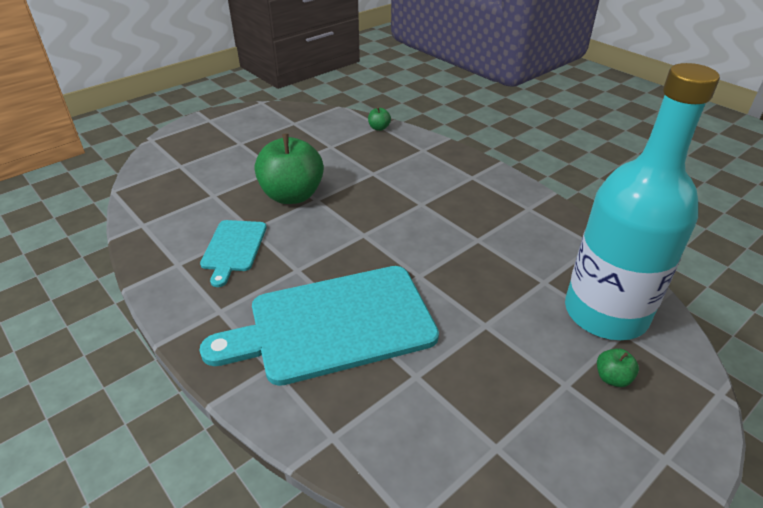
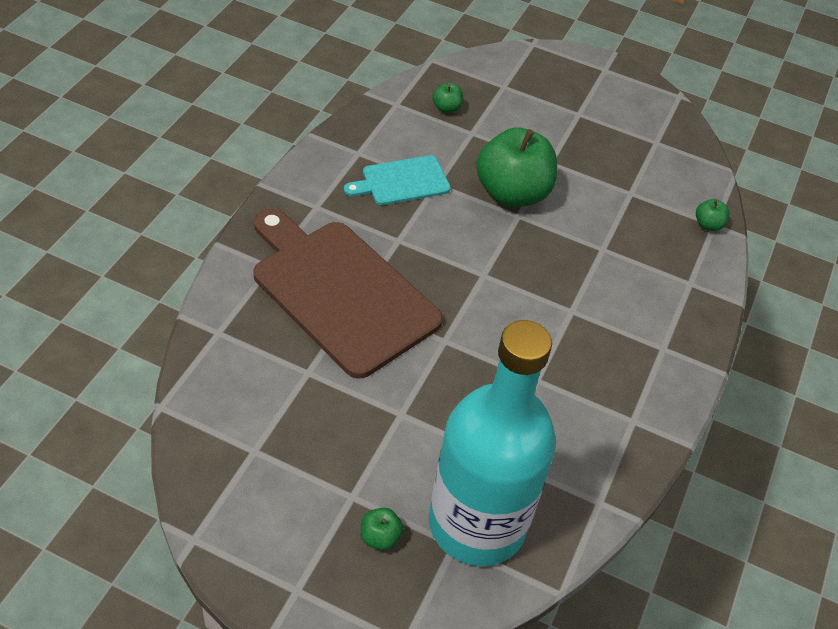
camera: 60 degrees right, 10 degrees up
turquoise cutting board [200,266,439,386] -> brown cutting board [253,209,443,379]
none -> green apple [433,83,463,113]

